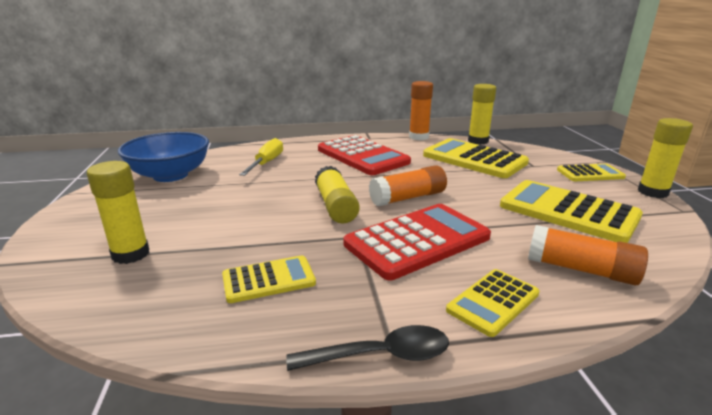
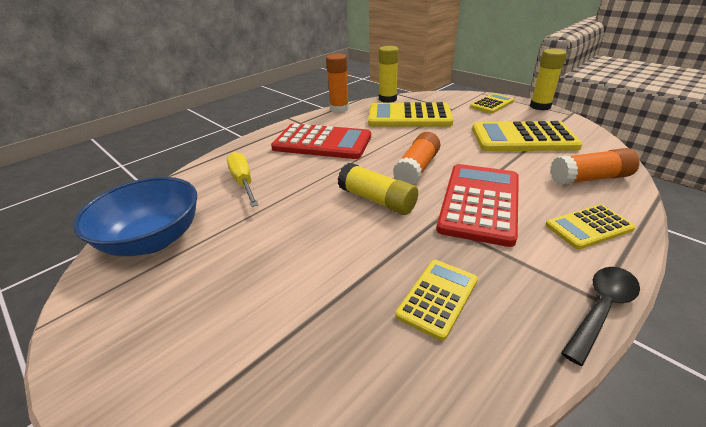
camera: 35 degrees left, 10 degrees up
yellow glue stick [87,161,150,264] -> none
yellow calculator [446,269,540,337] -> yellow calculator turned 60 degrees clockwise [545,204,636,249]

